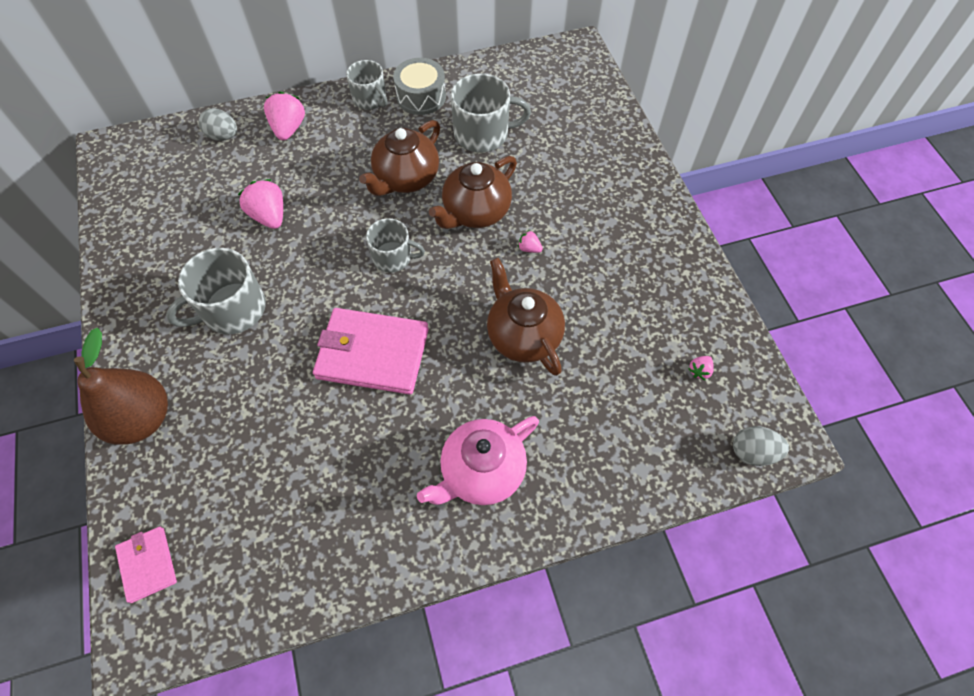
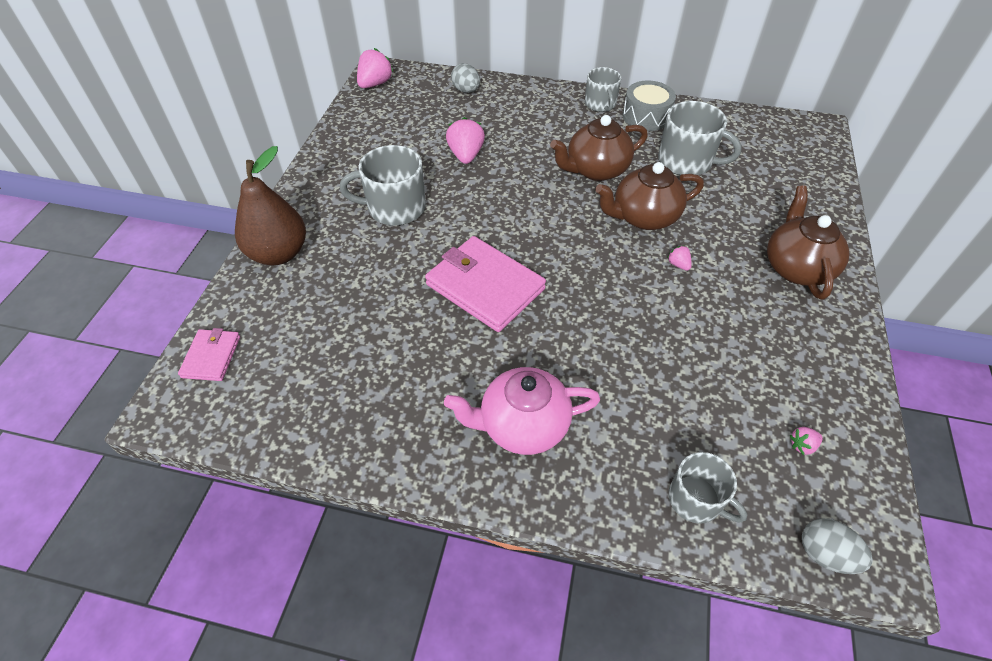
camera: 30 degrees right, 10 degrees down
pink strawberry [264,92,305,140] -> pink strawberry moved to [357,48,393,88]
grey mug [366,218,425,272] -> grey mug moved to [668,452,747,524]
brown teapot [487,258,565,376] -> brown teapot moved to [767,186,850,299]

